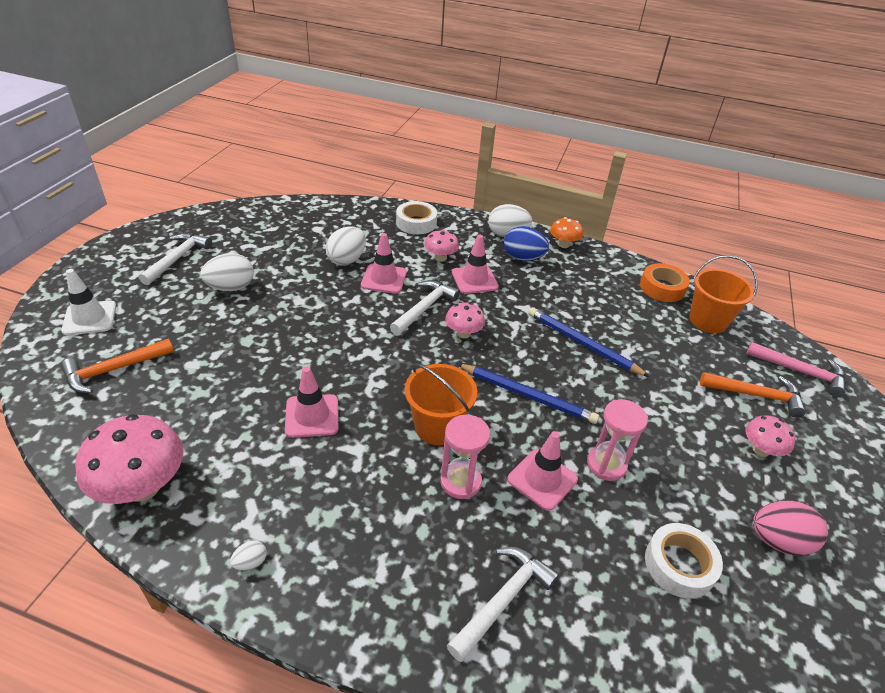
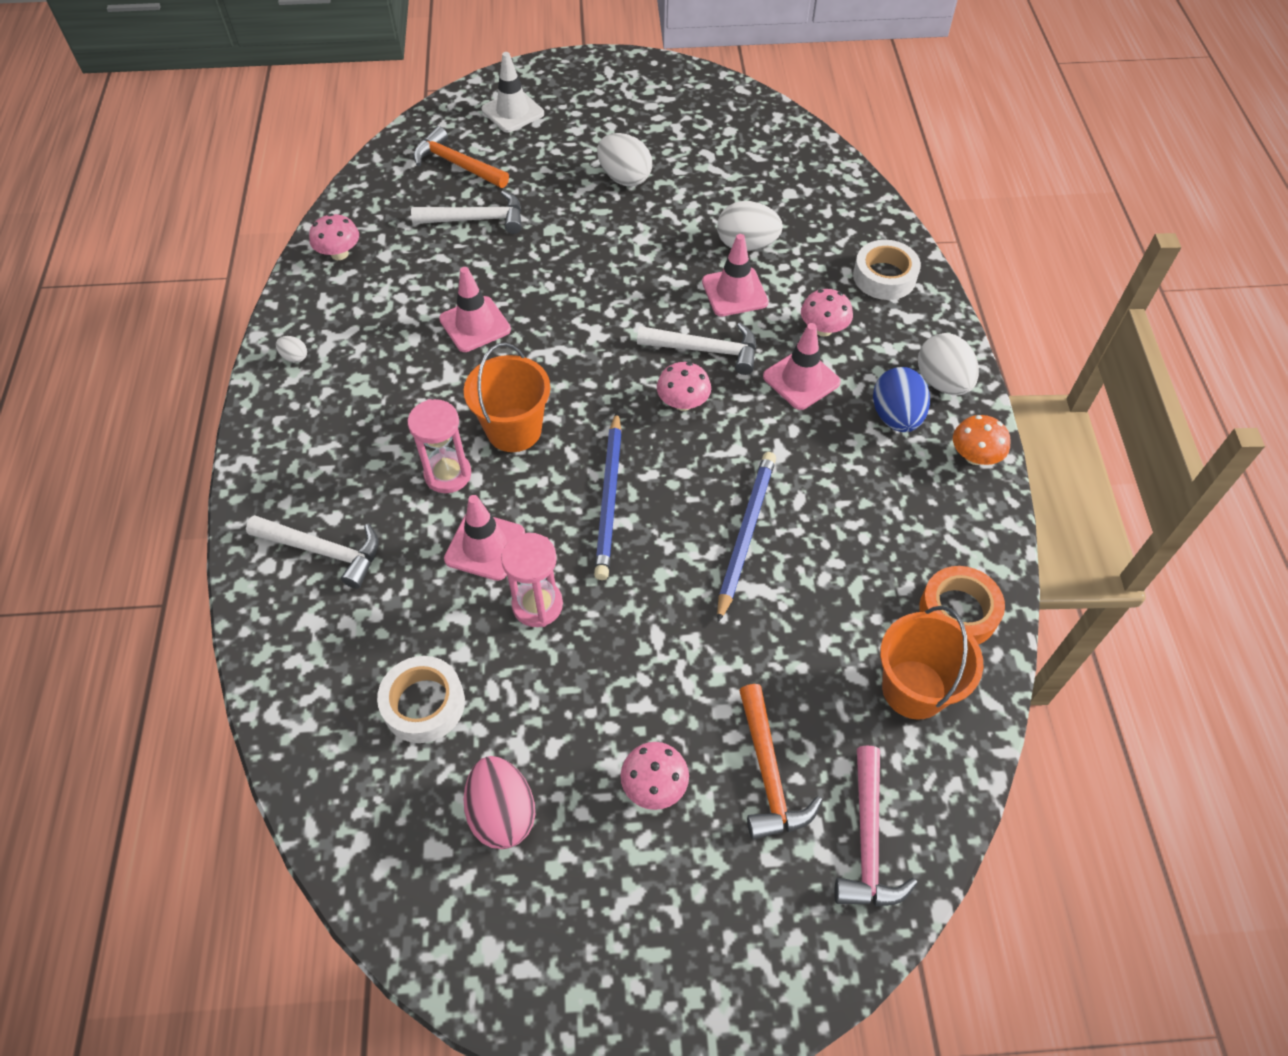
camera: 70 degrees right, 15 degrees up
pink mushroom [75,414,184,504] -> pink mushroom [309,214,359,260], size x0.55
white hammer [139,233,212,285] -> white hammer moved to [411,190,522,234]

